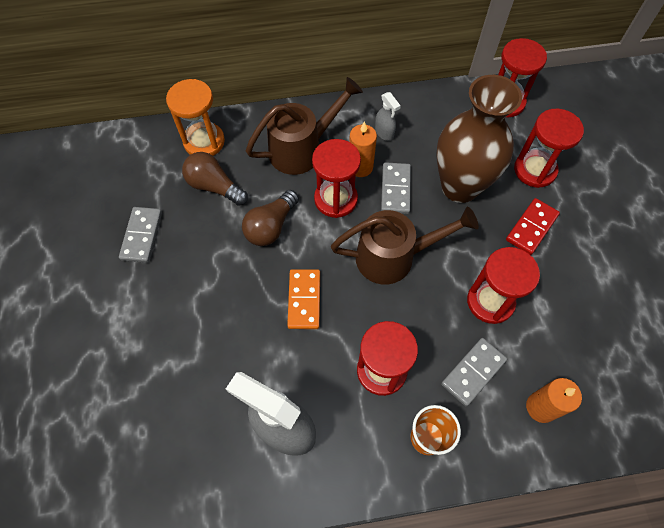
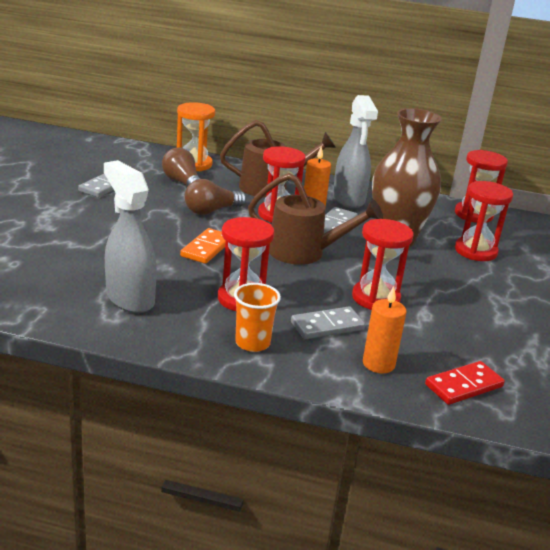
camera: 20 degrees right, 35 degrees down
grey spray bottle [375,92,401,141] -> grey spray bottle [333,95,378,208], size x2.10
red domino [506,198,560,255] -> red domino moved to [425,361,505,405]

